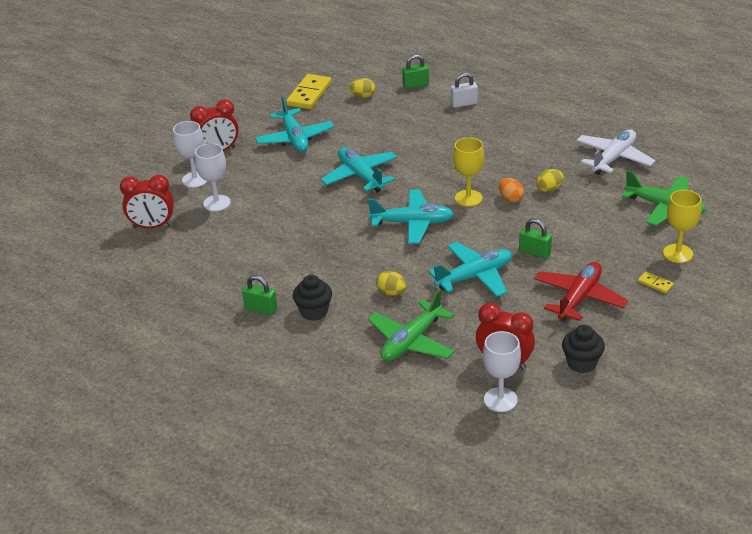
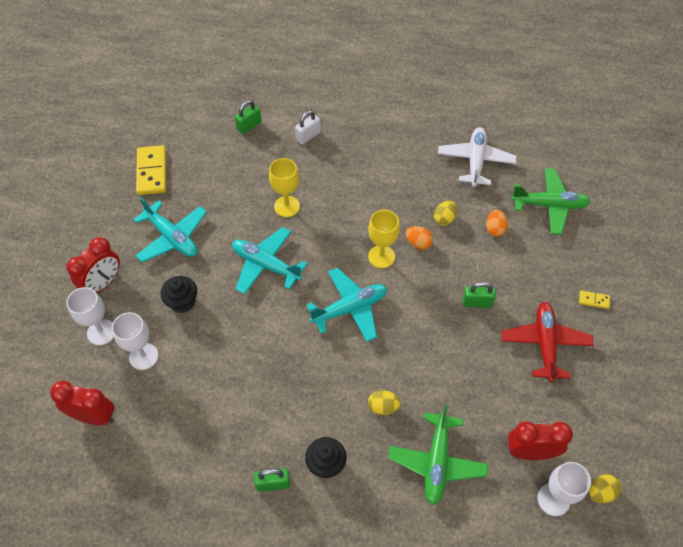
camera: 30 degrees left, 20 degrees up
red clock [120,175,174,228] -> red clock turned 135 degrees counterclockwise [50,381,114,425]
yellow egg [349,78,375,98] -> yellow egg moved to [589,474,621,503]
turquoise plane [428,242,512,297] -> none
black cupcake [562,325,605,373] -> black cupcake moved to [161,276,197,313]
yellow goblet [663,190,702,263] -> yellow goblet moved to [269,158,300,217]
none -> orange egg [486,210,508,237]

